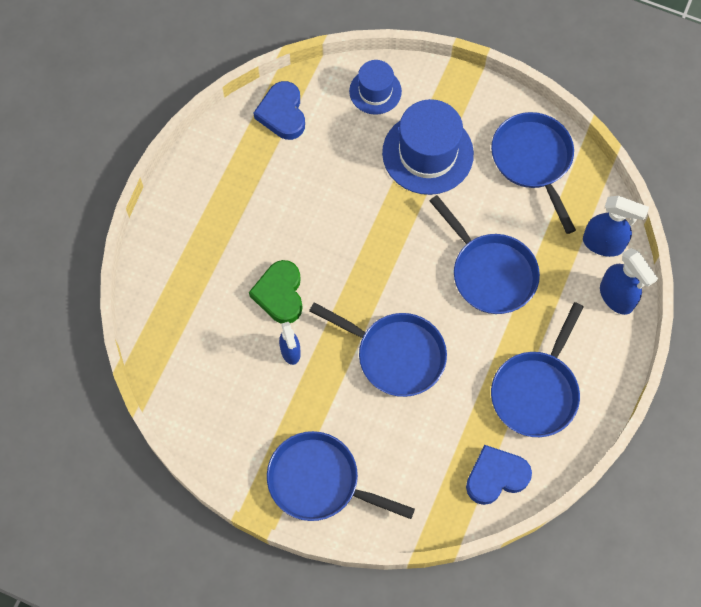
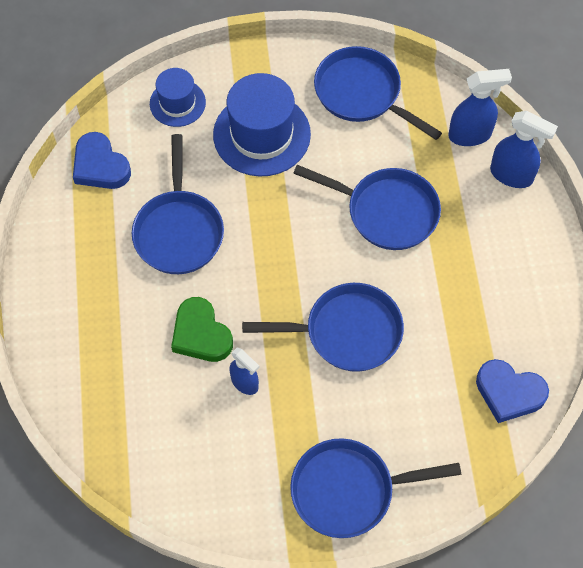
camera: 30 degrees left, 5 degrees down
blue heart [466,445,532,505] -> blue heart turned 105 degrees counterclockwise [476,359,549,423]
blue pan [491,302,584,437] -> blue pan moved to [132,134,224,274]

